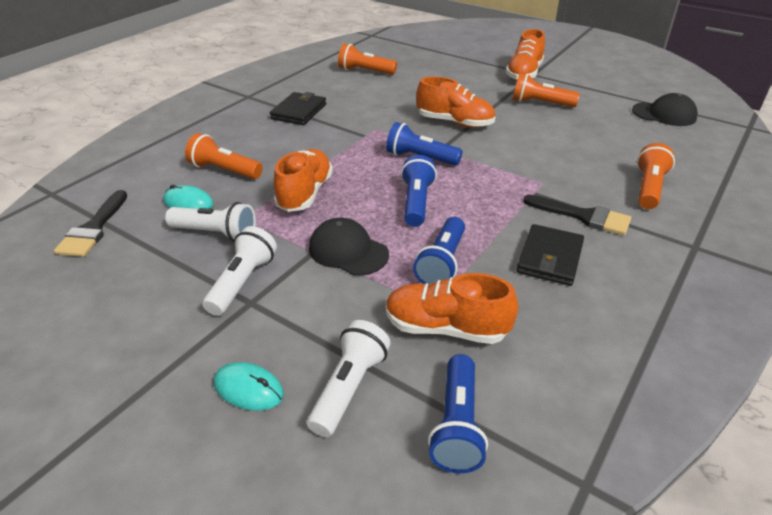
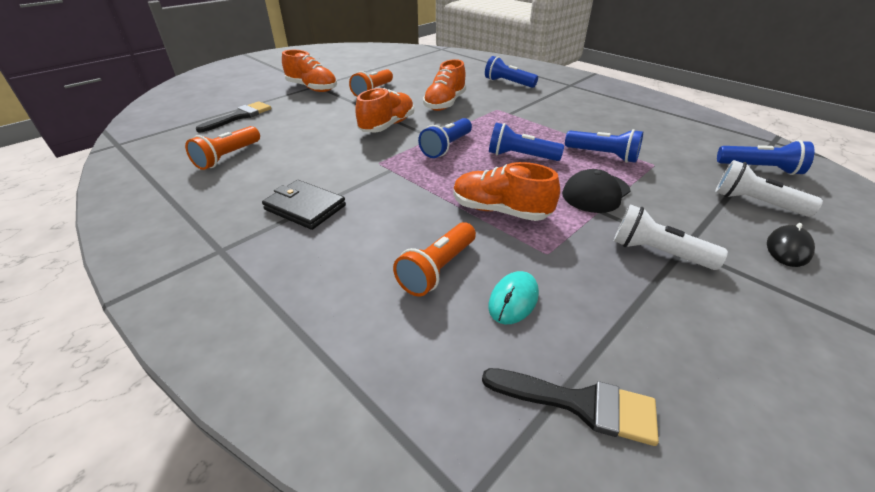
camera: 80 degrees left, 0 degrees up
white flashlight [165,202,256,242] -> none
turquoise mouse [214,362,284,411] -> black mouse [767,223,815,267]
orange shoe [386,273,518,344] -> orange shoe moved to [423,59,466,111]
black wallet [517,224,584,286] -> none
black brush [523,195,631,235] -> black brush moved to [196,101,271,132]
black cap [632,93,698,126] -> none
orange flashlight [637,143,675,209] -> blue flashlight [485,56,538,88]

